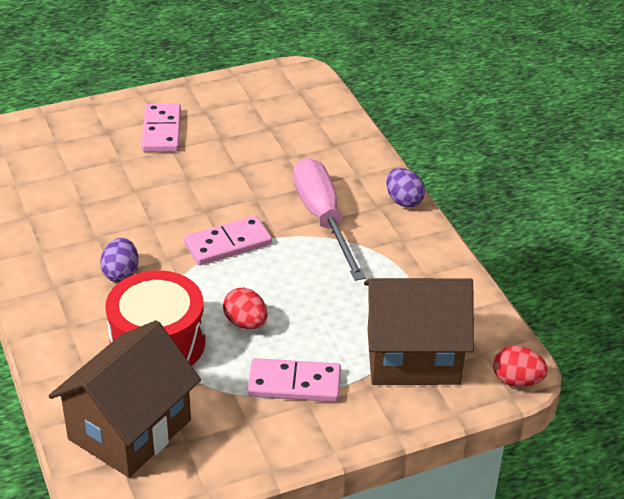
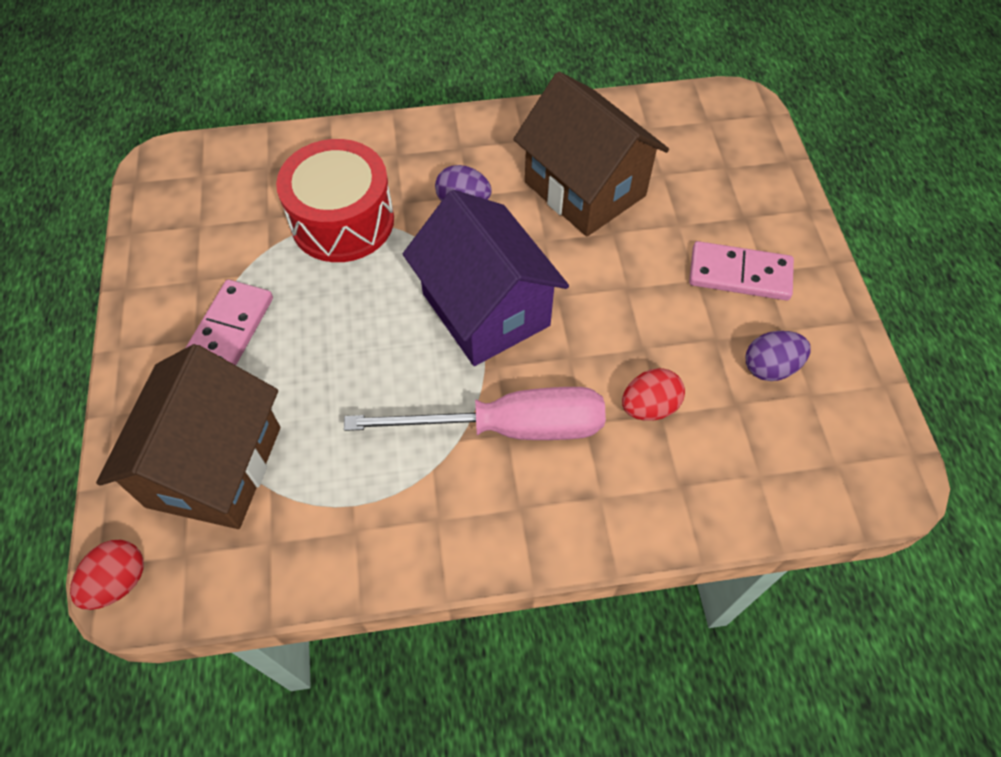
camera: 105 degrees right, 20 degrees up
brown house [49,320,201,478] -> brown house moved to [513,72,669,236]
pink domino [184,216,272,265] -> purple house [403,190,569,366]
red egg [223,288,268,329] -> red egg moved to [622,368,685,421]
purple egg [386,168,425,207] -> purple egg moved to [746,331,811,381]

